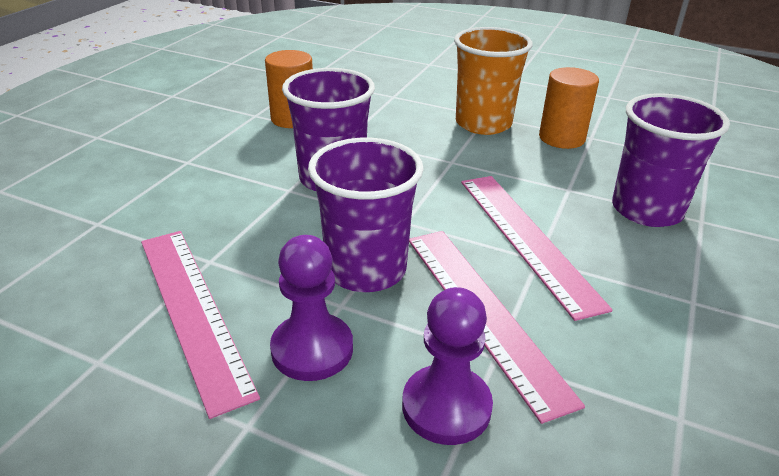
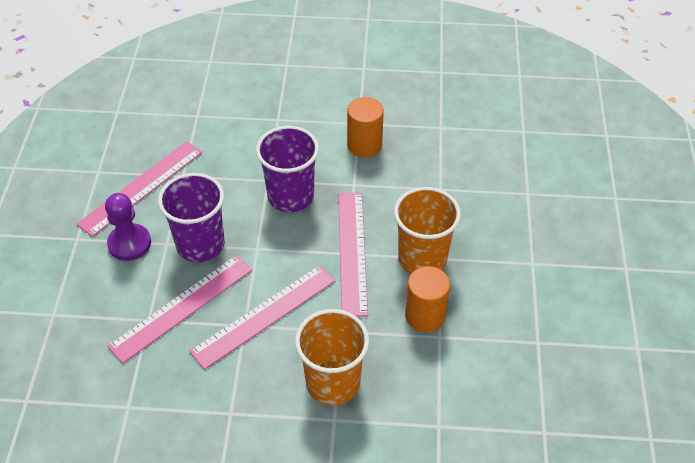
camera: 70 degrees right, 15 degrees up
purple pawn [402,287,493,445] -> none
purple cup [612,93,730,227] -> orange cup [295,309,369,406]
none -> pink ruler [338,193,368,317]

